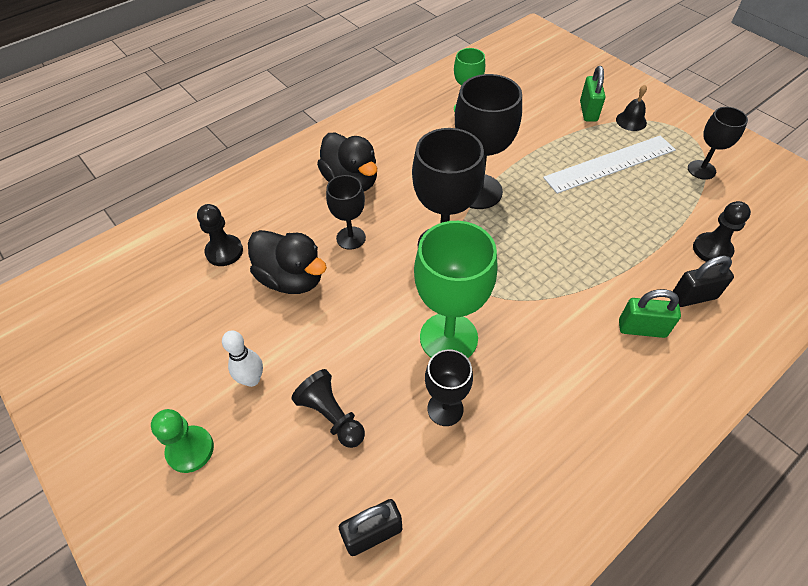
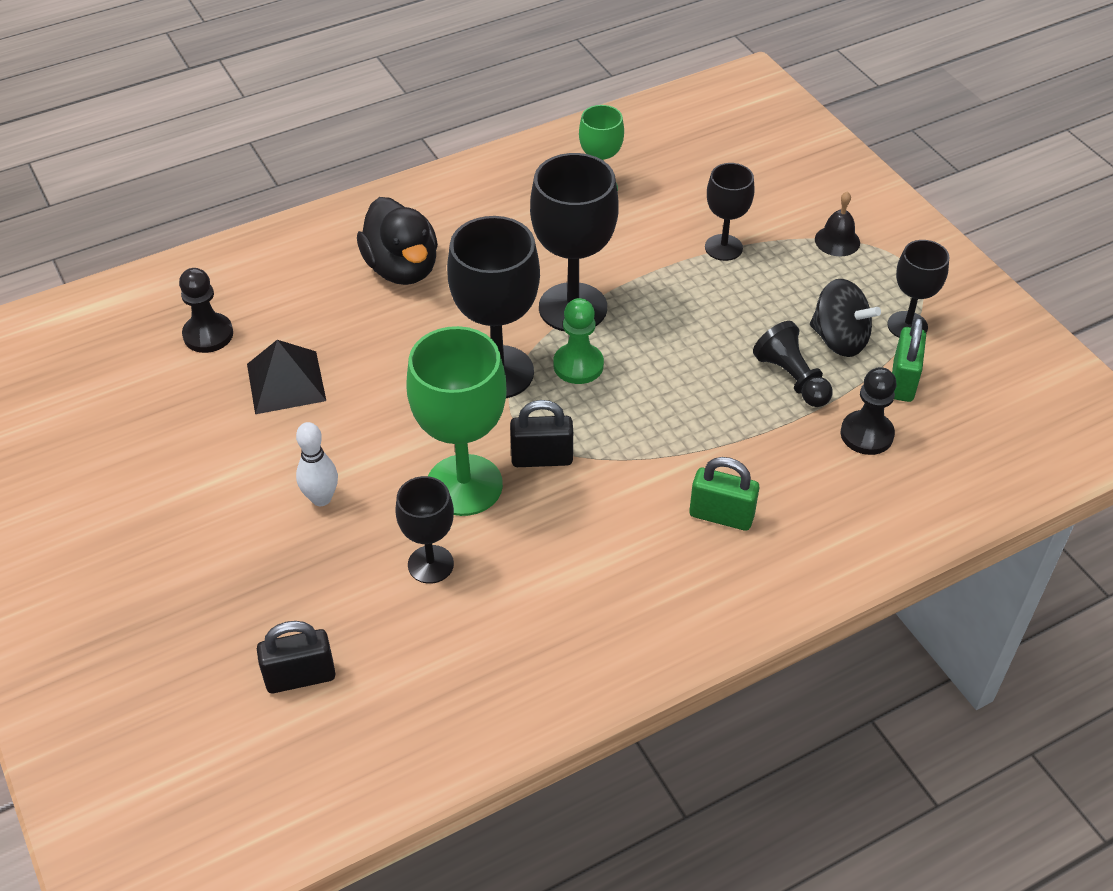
camera: 10 degrees right, 5 degrees down
green pawn [151,409,214,473] -> green pawn moved to [553,298,604,384]
white bowling pin [222,330,263,387] -> white bowling pin moved to [296,422,338,506]
black duck [248,230,327,294] -> black pyramid [247,340,326,414]
black pawn [291,369,365,448] -> black pawn moved to [753,321,832,407]
black goblet [326,175,366,250] -> black goblet moved to [705,163,755,261]
white ruler [543,136,676,194] -> none
green padlock [580,66,605,122] -> green padlock moved to [892,317,926,402]
black padlock [672,256,734,307] -> black padlock moved to [510,400,573,467]
none -> black spinning top [810,279,881,357]

